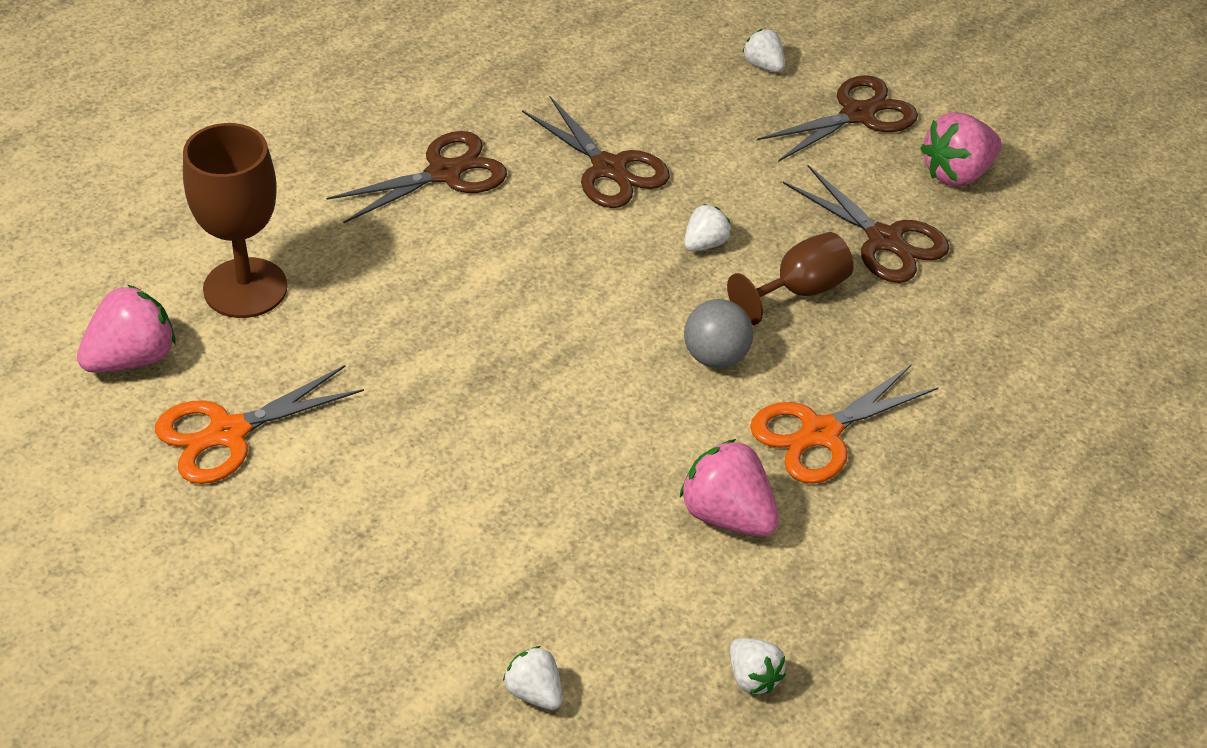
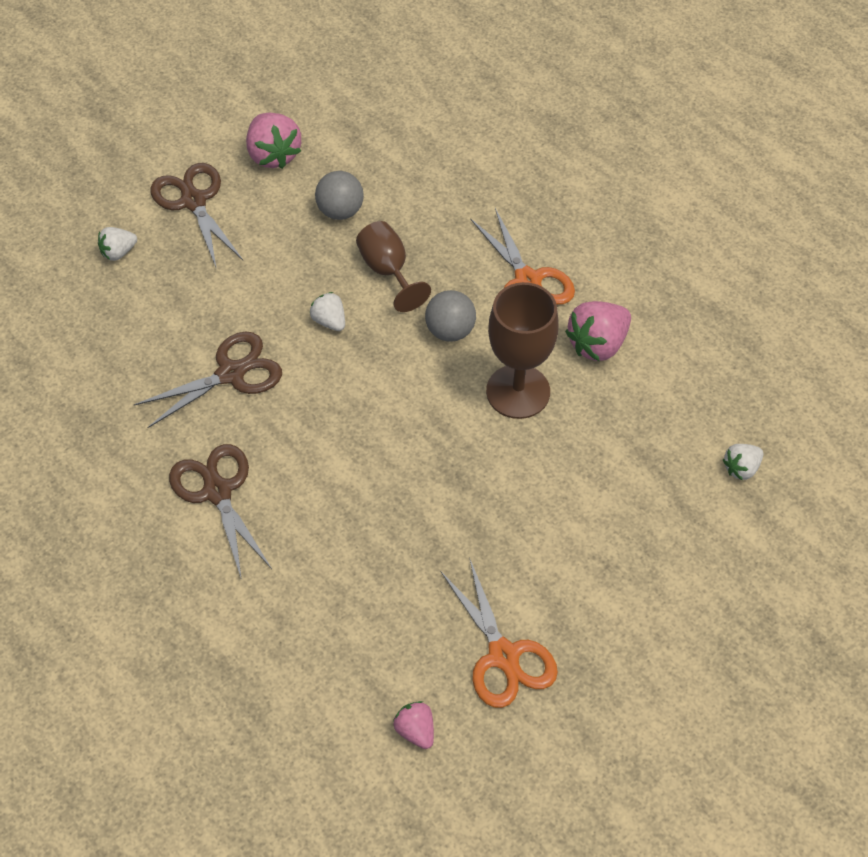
camera: 80 degrees left, 10 degrees up
pink strawberry [77,285,176,373] -> pink strawberry [393,701,434,749], size x0.58
brown goblet [183,123,287,318] -> brown goblet moved to [486,282,559,419]
white strawberry [730,638,786,694] -> none
brown scissors [783,165,949,283] -> grey ball [315,171,364,220]

